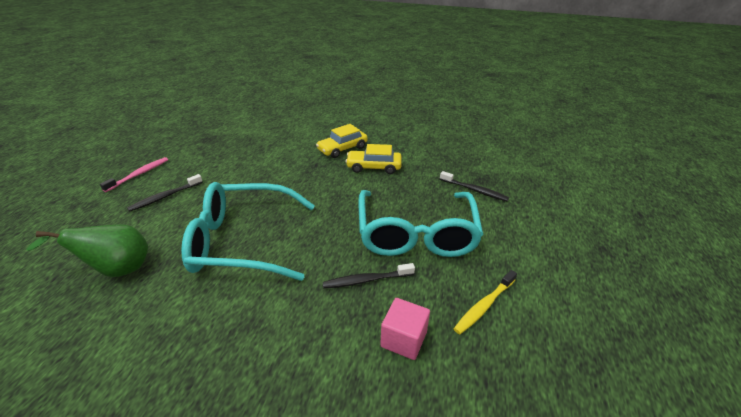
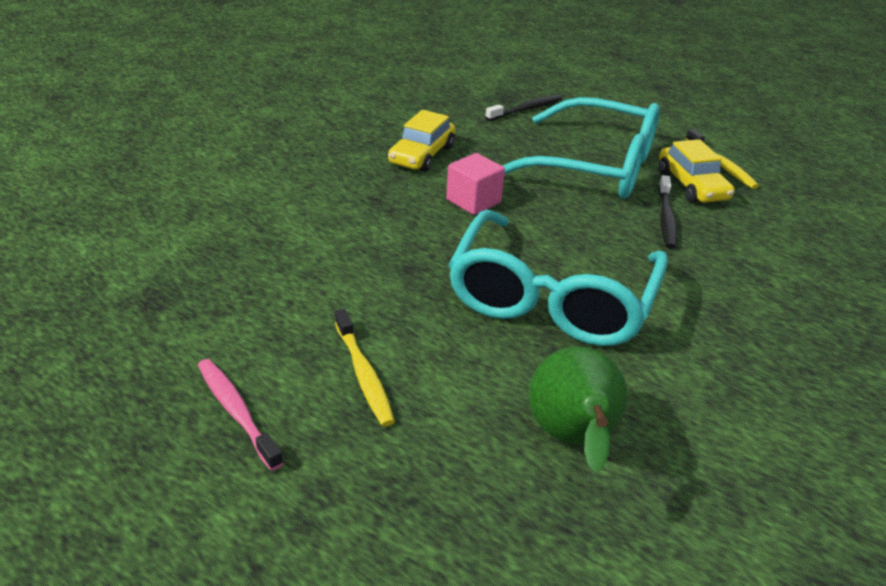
camera: 70 degrees left, 0 degrees up
black toothbrush [127,174,203,212] -> yellow toothbrush [335,309,395,427]
yellow car [316,124,368,158] -> yellow car moved to [659,139,734,203]
pink cube [380,298,430,360] -> pink cube moved to [446,153,505,215]

